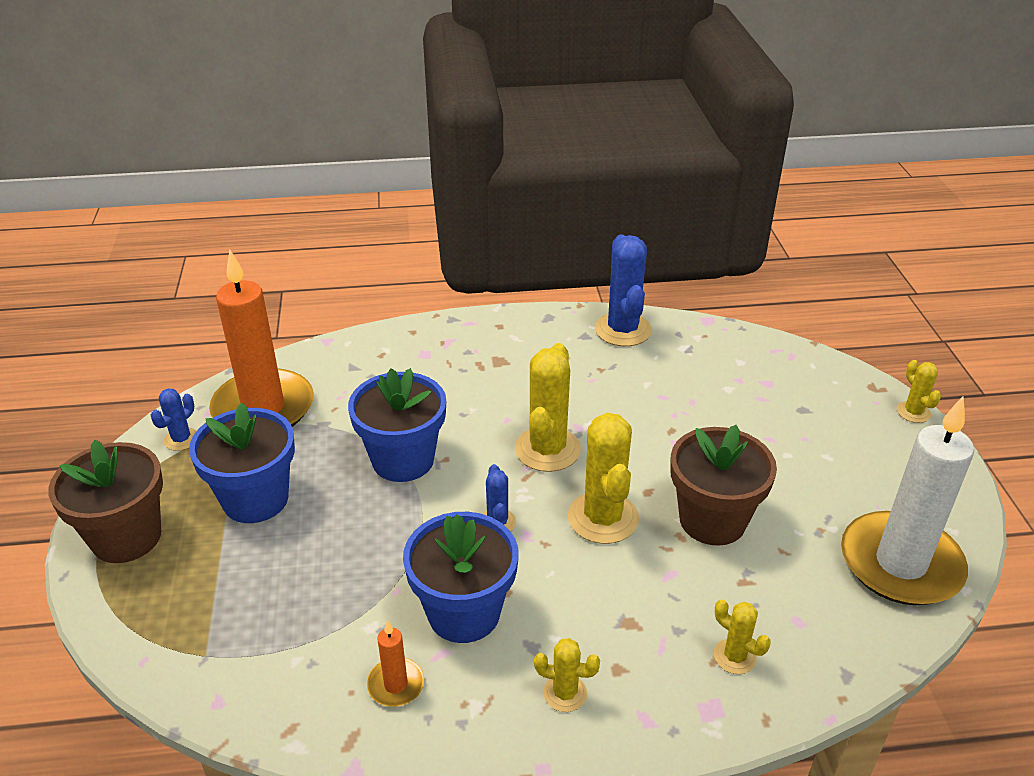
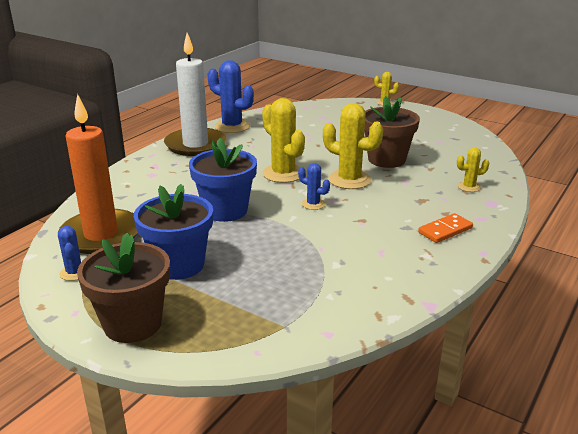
camera: 50 degrees left, 10 degrees down
orange candle [367,620,424,707] -> none
blue flower pot [403,512,519,643] -> none
yellow cactus [534,638,600,712] -> orange domino [418,213,473,243]
white candle [841,397,974,605] -> white candle moved to [164,33,226,156]

